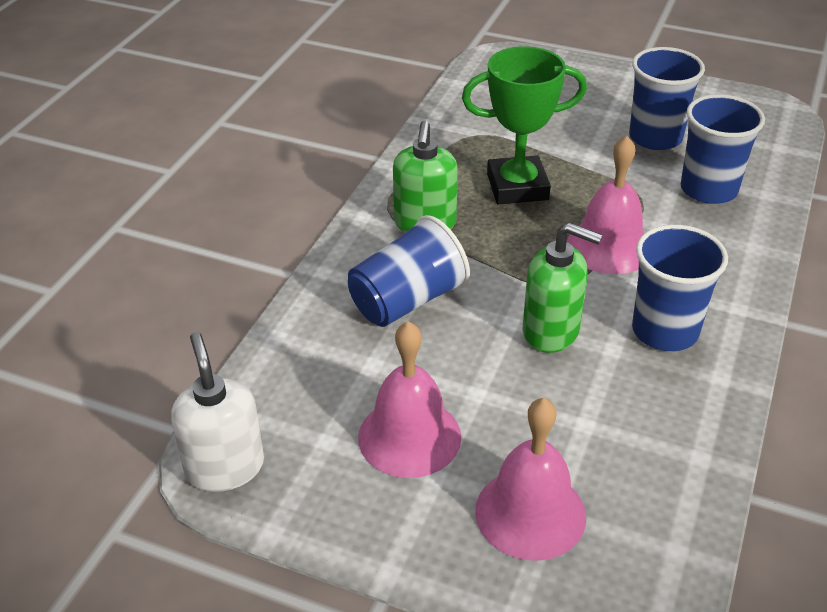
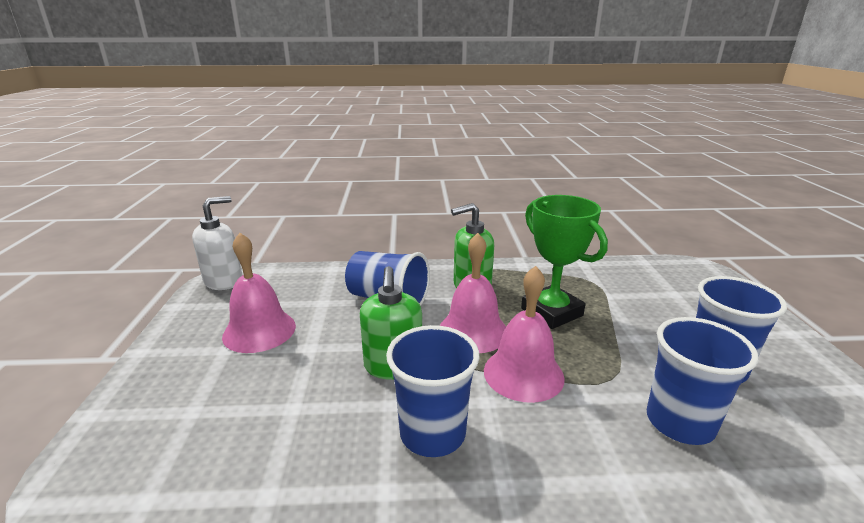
camera: 65 degrees right, 15 degrees down
pink bell [475,398,586,561] -> pink bell moved to [440,233,506,353]

